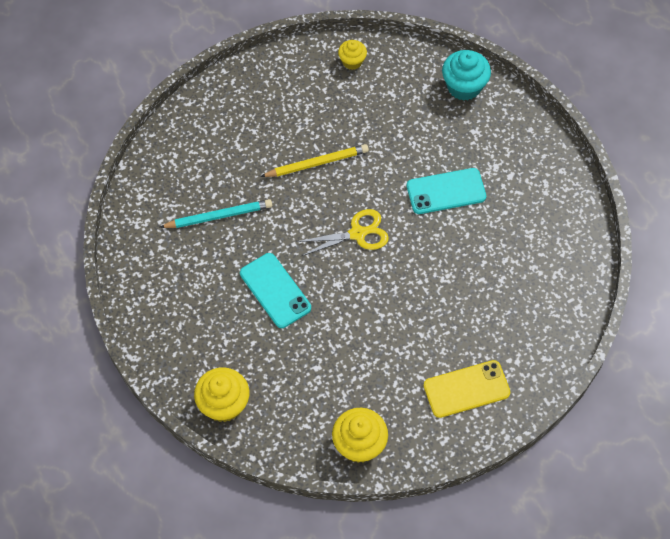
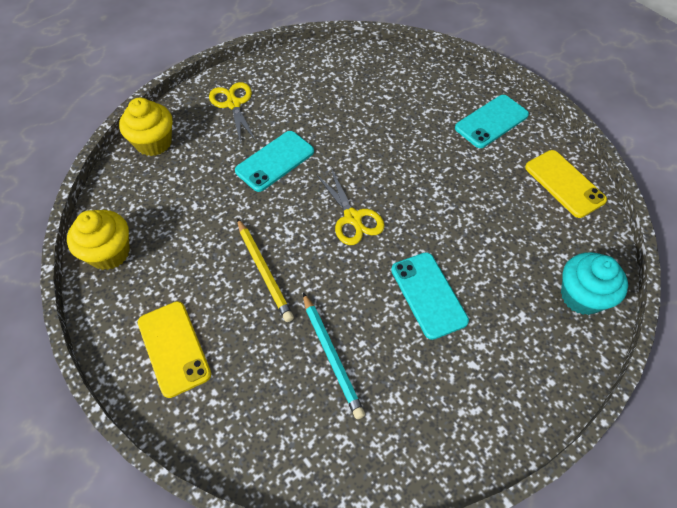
camera: 80 degrees right, 5 degrees down
turquoise pencil [160,199,272,228] -> turquoise pencil moved to [303,293,365,419]
yellow pencil [260,144,369,177] -> yellow pencil moved to [237,218,294,322]
yellow cupcake [338,40,367,70] -> yellow phone [525,150,607,218]
none -> yellow scissors [209,82,256,144]
none -> turquoise phone [455,95,529,148]

